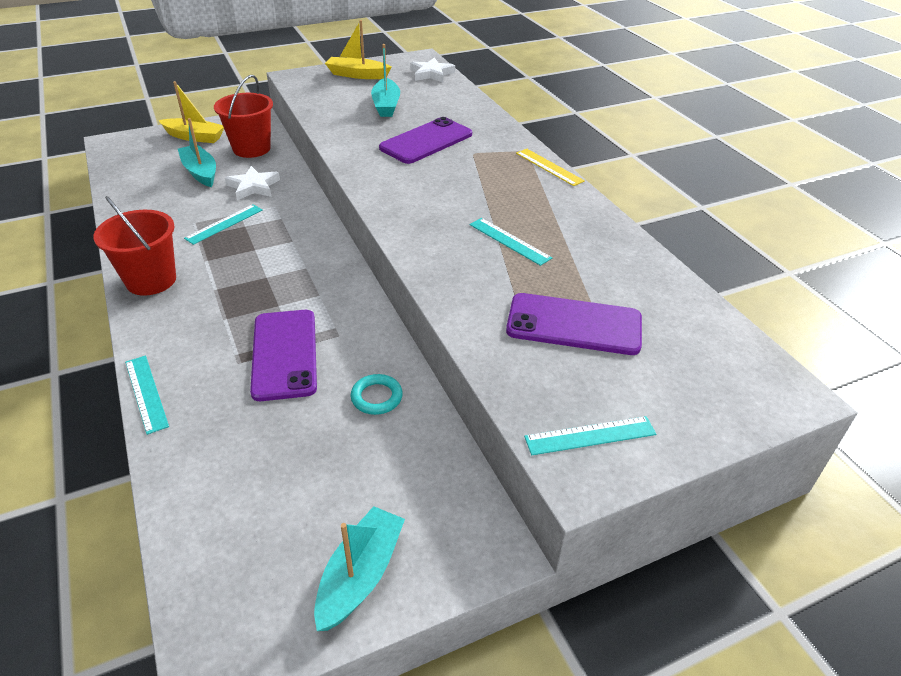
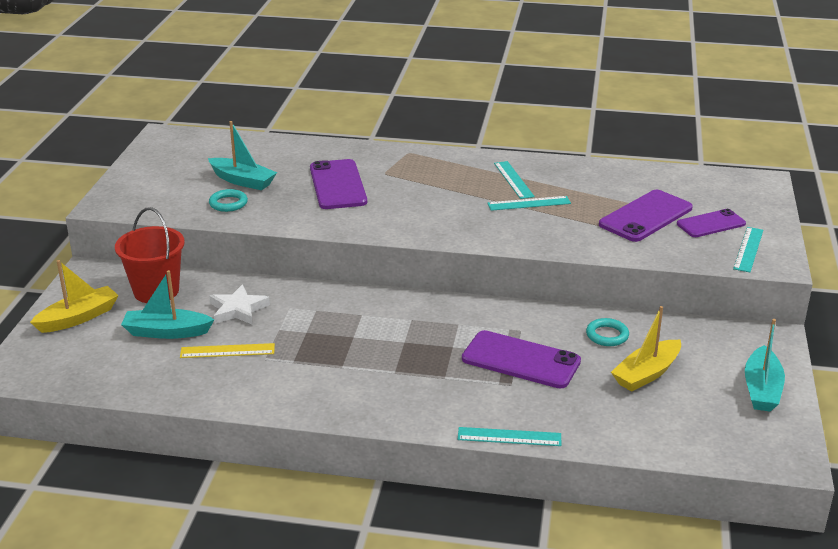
camera: 55 degrees left, 10 degrees down
red bucket [93,196,176,295] -> none
turquoise ruler [184,204,263,245] -> turquoise ruler moved to [494,161,535,199]
turquoise boat [314,506,405,631] -> turquoise boat turned 135 degrees counterclockwise [745,319,785,412]
yellow boat [325,20,392,79] -> yellow boat moved to [611,306,681,392]
white star [410,57,455,82] -> none
yellow ruler [516,149,585,186] -> yellow ruler moved to [180,343,275,358]
none -> turquoise ring [209,189,248,212]
none -> purple phone [677,209,746,237]

